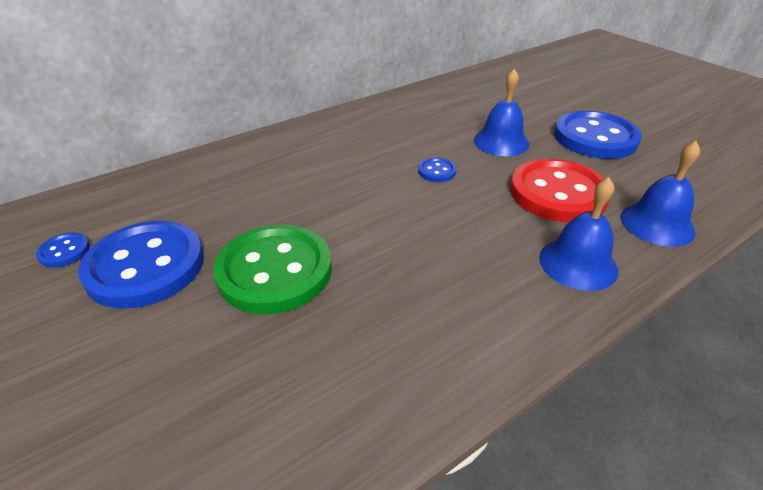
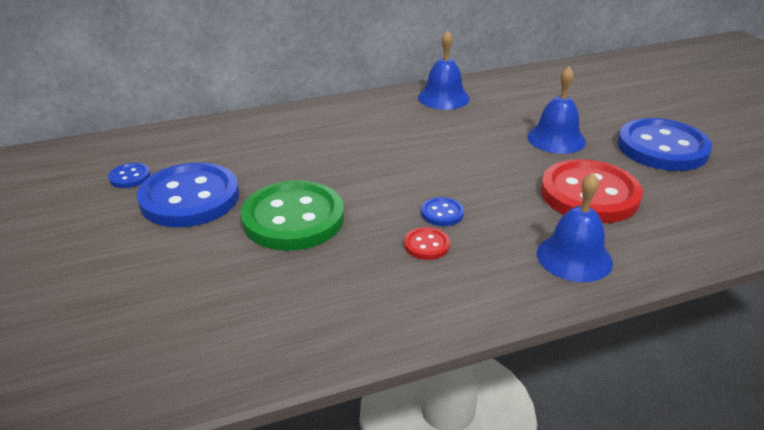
camera: 15 degrees right, 5 degrees down
blue button [418,158,456,182] -> blue button moved to [421,197,464,226]
blue bell [621,141,700,247] -> blue bell moved to [418,30,470,110]
none -> red button [404,227,450,260]

